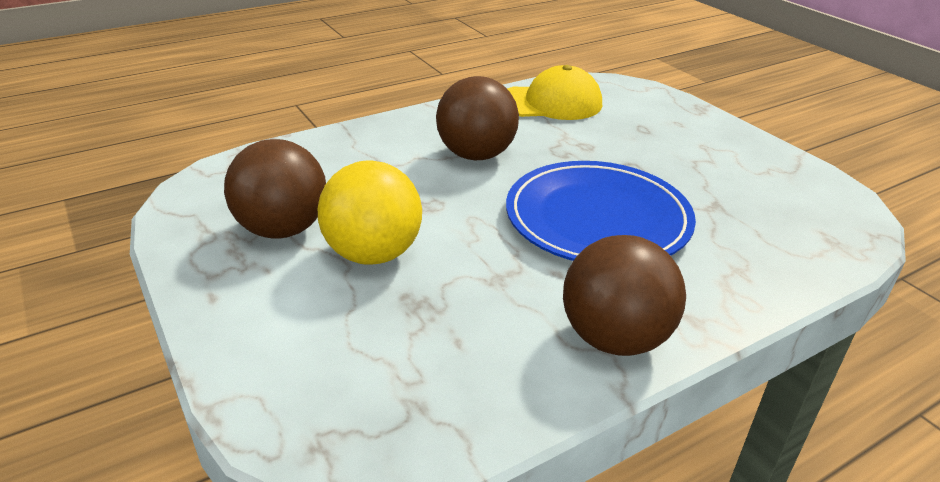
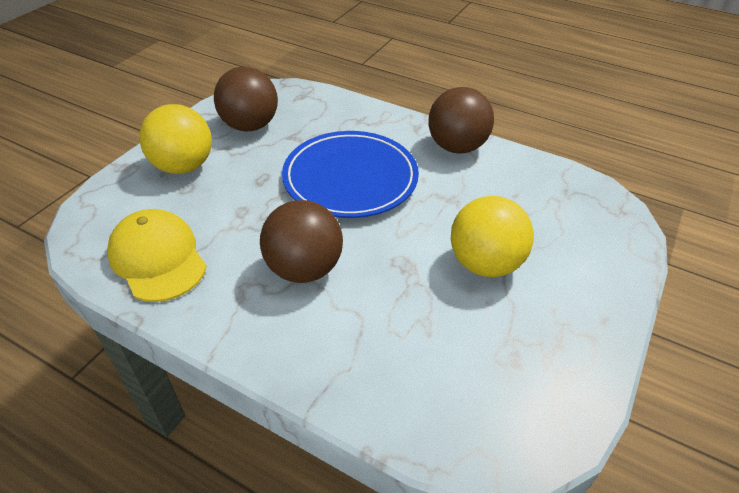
camera: 120 degrees left, 10 degrees up
brown ball [224,139,326,239] -> brown ball moved to [214,67,278,131]
none -> yellow ball [139,104,212,174]

